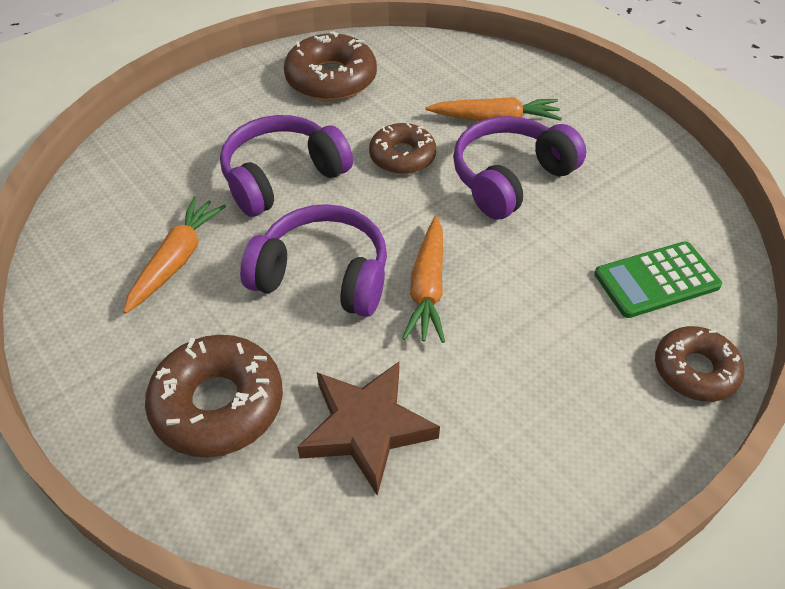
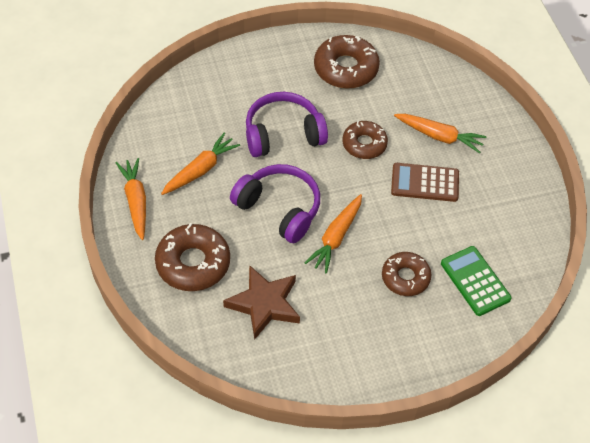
camera: 20 degrees right, 5 degrees up
purple headphones [453,116,586,219] -> brown calculator [391,163,459,202]
green calculator [594,241,722,318] -> green calculator turned 60 degrees clockwise [441,246,512,316]
brown donut [655,326,745,402] -> brown donut moved to [382,252,431,296]
none -> orange carrot [116,158,146,240]

